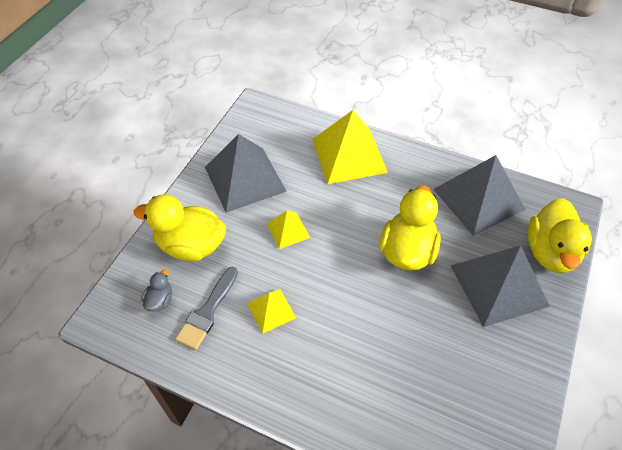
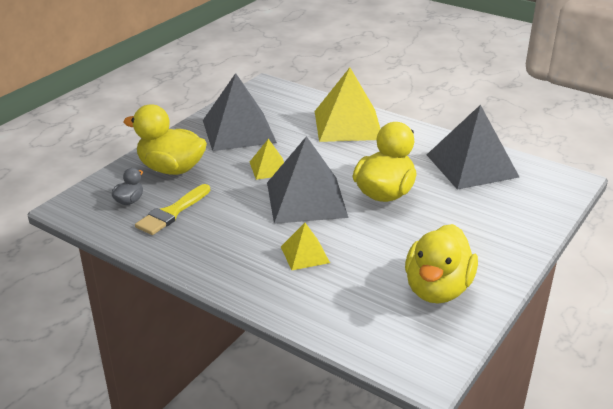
camera: 10 degrees right, 20 degrees down
grey brush [175,267,238,350] -> yellow brush [135,184,210,235]
yellow pyramid [247,289,296,334] -> yellow pyramid moved to [281,223,330,270]
grey pyramid [450,246,550,327] -> grey pyramid moved to [267,136,348,224]
yellow duck [528,198,592,273] -> yellow duck moved to [405,224,478,304]

